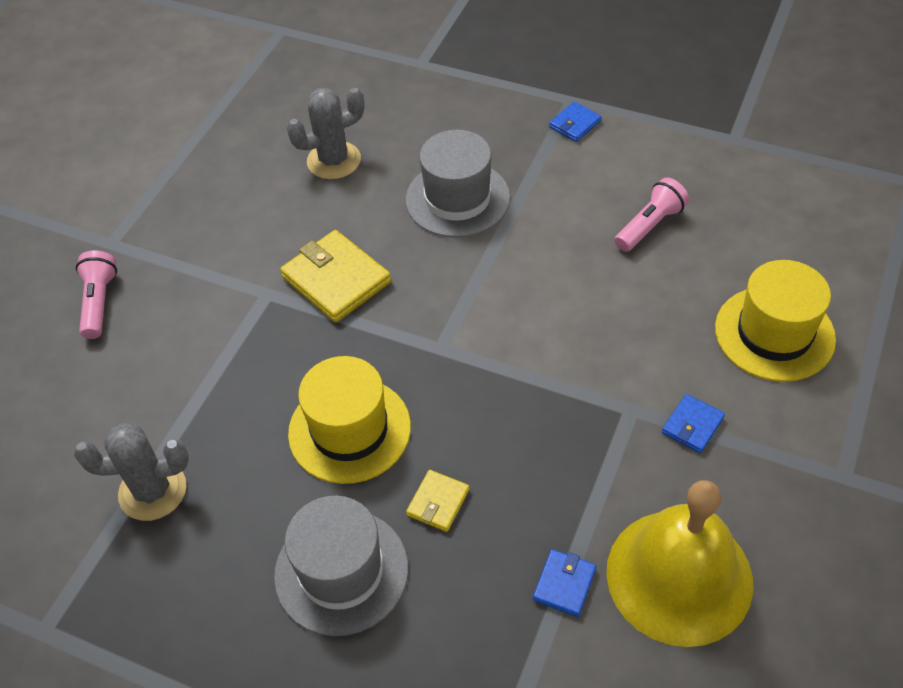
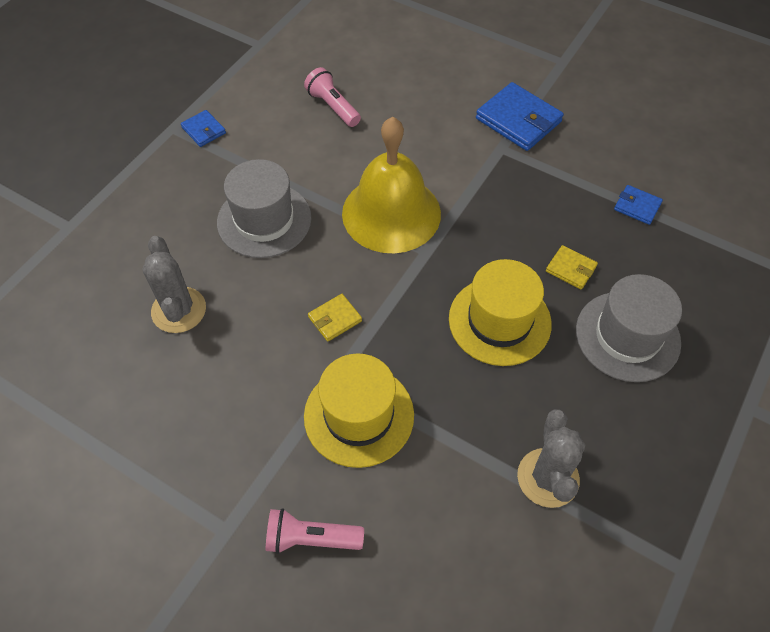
camera: 85 degrees left, 5 degrees up
yellow wallet [280,230,391,323] -> yellow wallet [308,294,362,342], size x0.53
yellow bell [606,480,753,647] -> yellow bell moved to [342,117,441,253]
blue wallet [662,394,725,453] -> blue wallet [476,82,564,151], size x1.89
yellow hat [715,260,836,382] -> yellow hat moved to [304,353,414,468]

